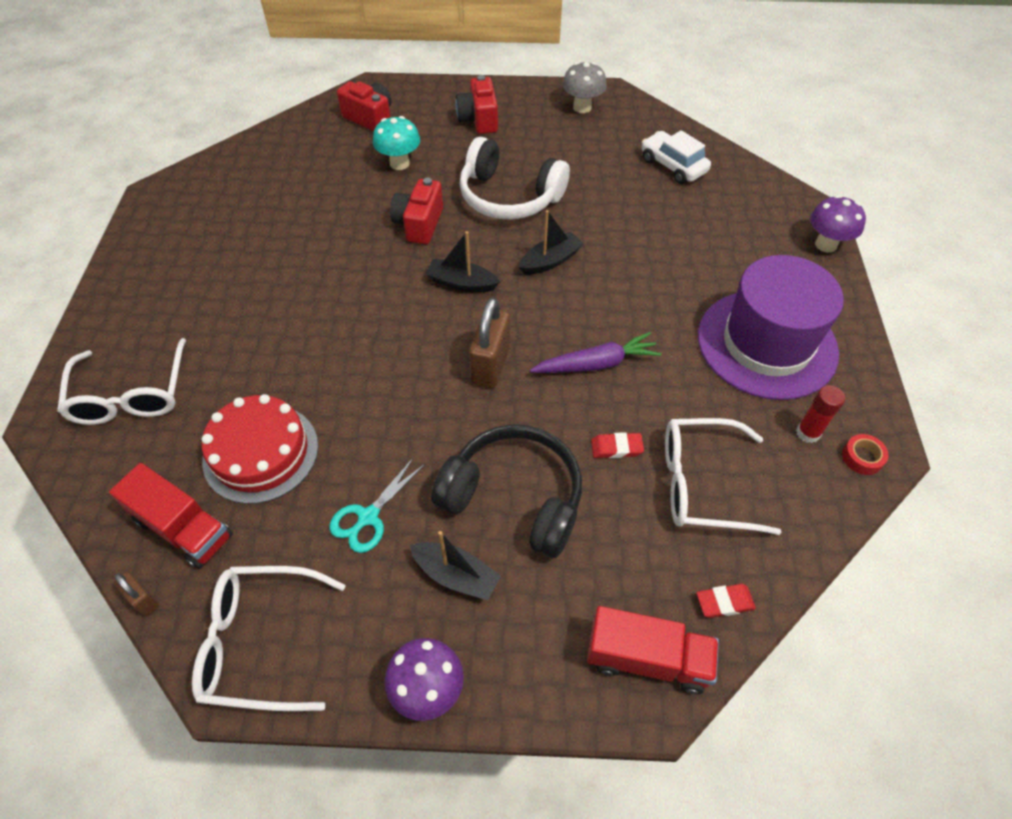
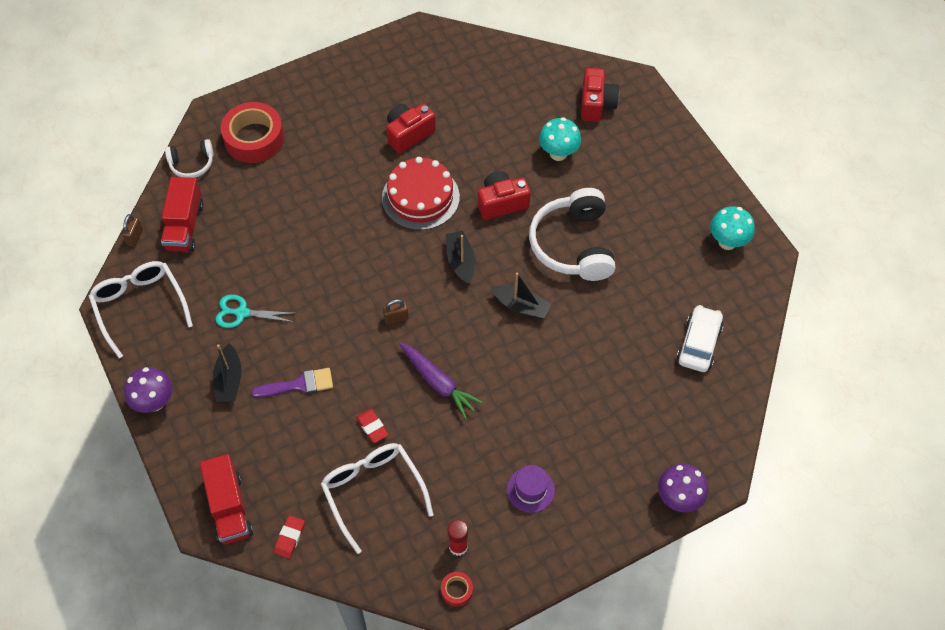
camera: 60 degrees right, 5 degrees up
white glasses [57,338,186,425] -> red tape [221,102,284,163]
red cake [202,394,318,504] -> red cake moved to [382,157,460,230]
black headphones [431,424,582,558] -> purple brush [252,368,333,397]
red camera [455,75,498,134] -> red camera moved to [386,103,436,153]
brown padlock [469,297,510,388] -> brown padlock [383,299,409,324], size x0.52
grey mushroom [562,62,607,113] -> turquoise mushroom [710,206,755,250]
red eraser [697,584,756,618] -> red eraser turned 60 degrees clockwise [274,515,305,559]
purple hat [698,255,844,400] -> purple hat [507,465,555,513], size x0.40
none -> white headphones [165,139,214,178]

